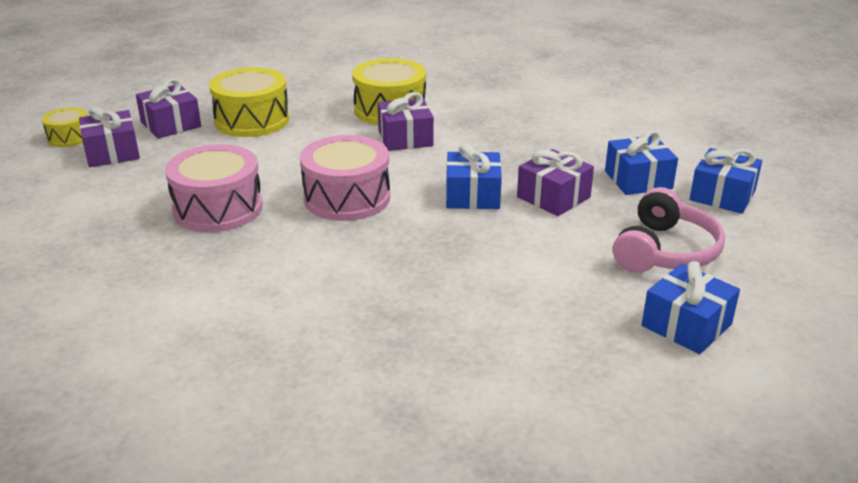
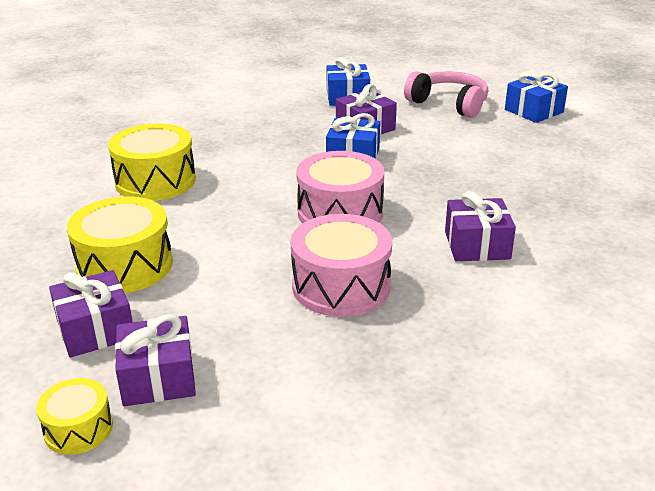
camera: 80 degrees left, 0 degrees up
purple gift [378,92,434,151] -> purple gift moved to [445,191,516,261]
blue gift [690,148,762,214] -> none

